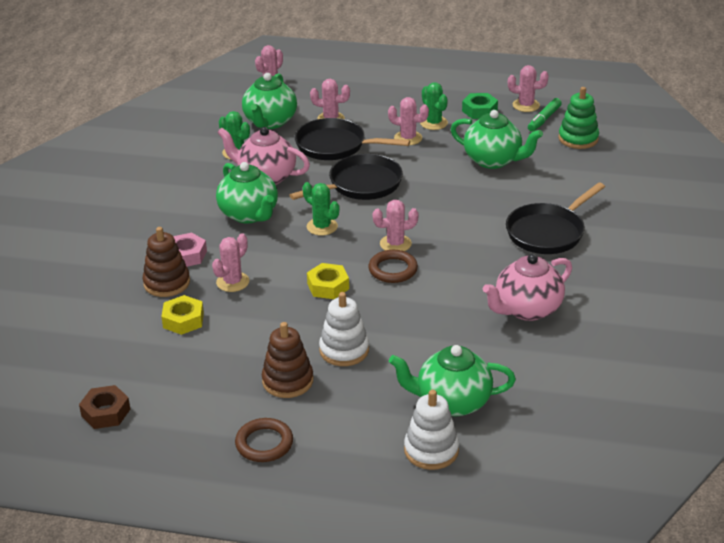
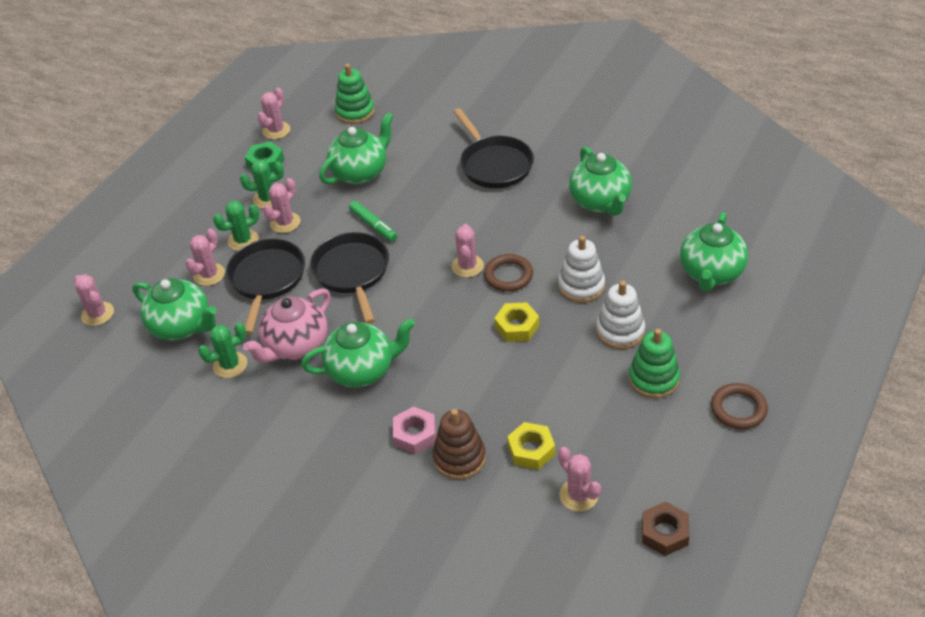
camera: 70 degrees left, 10 degrees up
pink cactus [212,233,249,292] -> pink cactus moved to [558,447,601,512]
brown stacking toy [262,322,313,398] -> green stacking toy [629,329,680,398]
black pan [295,118,410,160] -> black pan turned 150 degrees clockwise [226,239,305,335]
green cactus [303,182,339,236] -> green cactus moved to [213,201,259,251]
white stacking toy [404,390,459,470] -> white stacking toy moved to [558,236,605,303]
pink teapot [483,254,572,321] -> green teapot [569,146,632,216]
green marker [528,98,562,132] -> green marker moved to [349,201,397,242]

